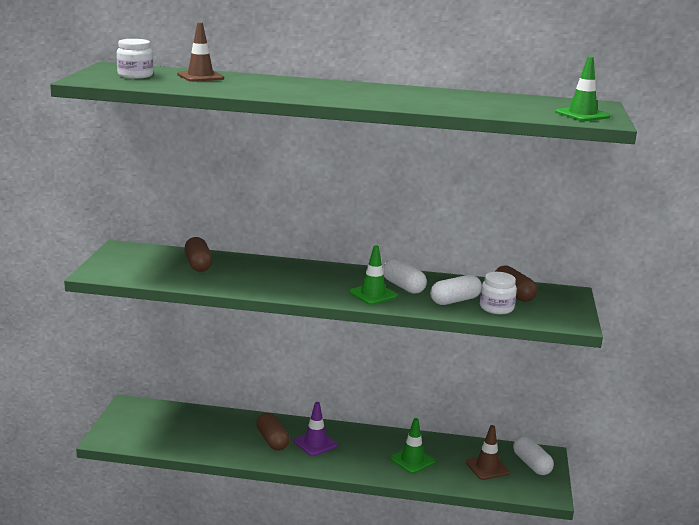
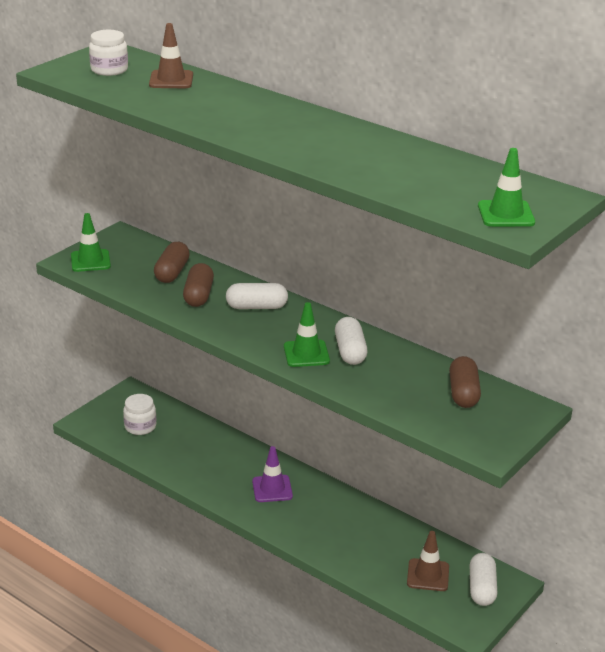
camera: 30 degrees right, 10 degrees up
brown capsule [256,413,289,451] -> brown capsule moved to [183,263,214,307]
green traffic cone [390,418,435,474] -> green traffic cone moved to [71,213,111,272]
white capsule [430,275,482,305] -> white capsule moved to [226,283,288,309]
white jar [480,272,517,314] -> white jar moved to [123,394,156,435]

